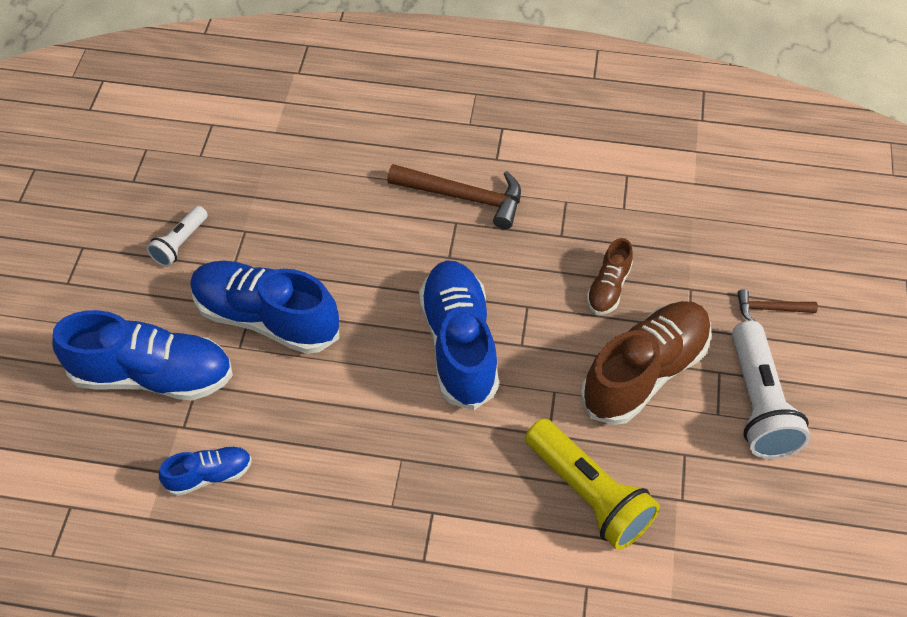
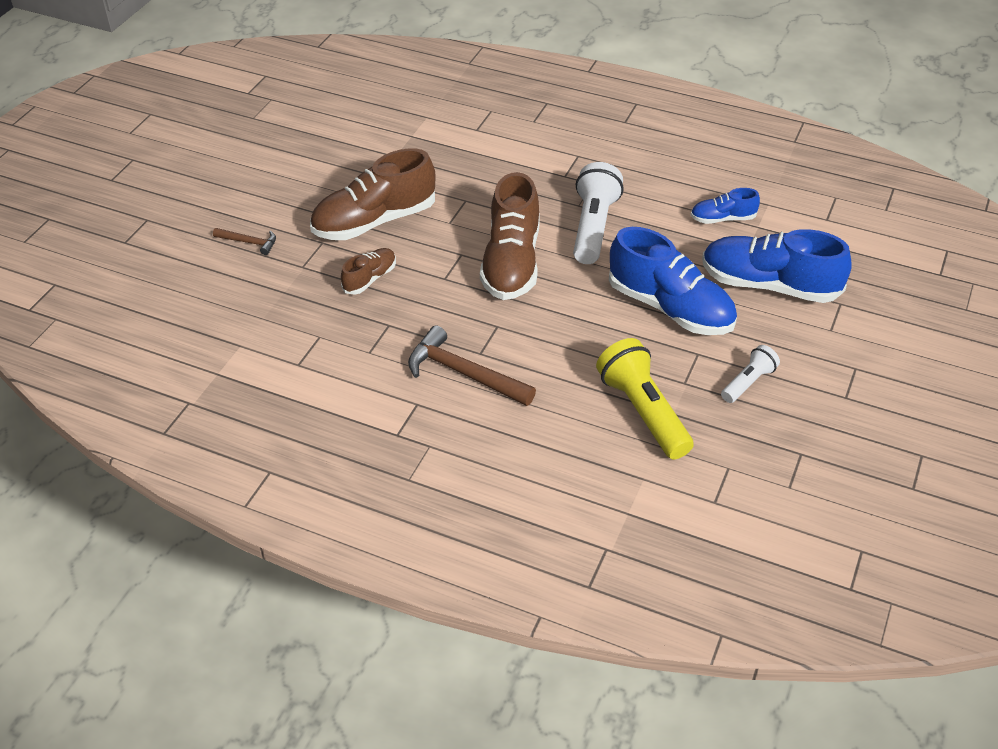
camera: 165 degrees left, 10 degrees down
blue shoe [419,260,499,410] -> brown shoe [480,172,539,300]
yellow flashlight [525,419,660,550] -> yellow flashlight moved to [596,338,694,459]
white flashlight [732,321,810,459] -> white flashlight moved to [573,162,624,264]

